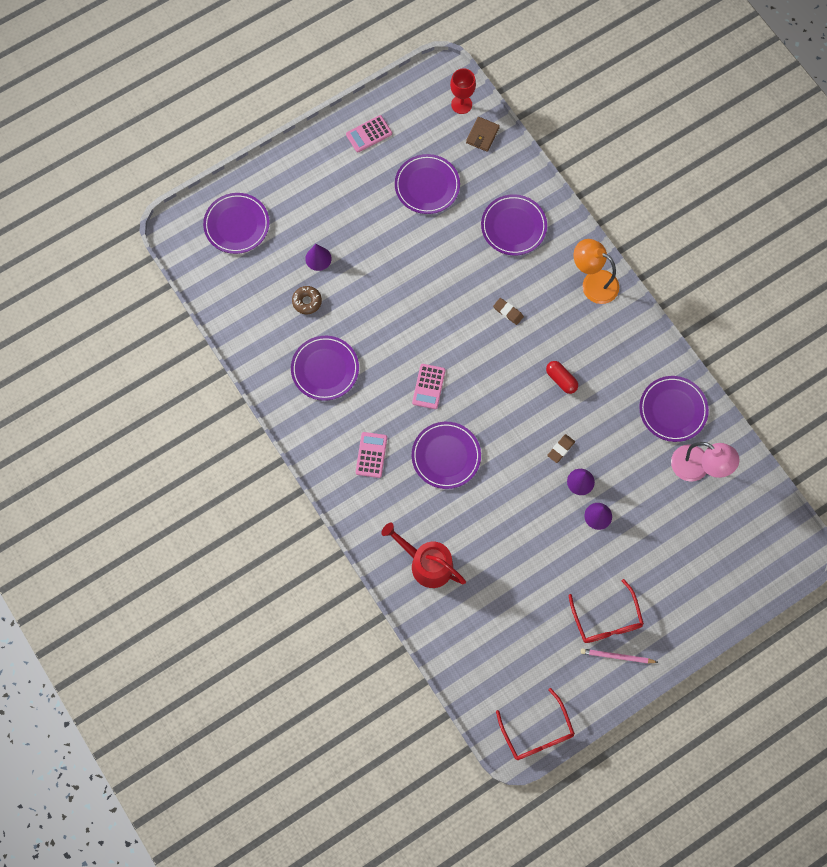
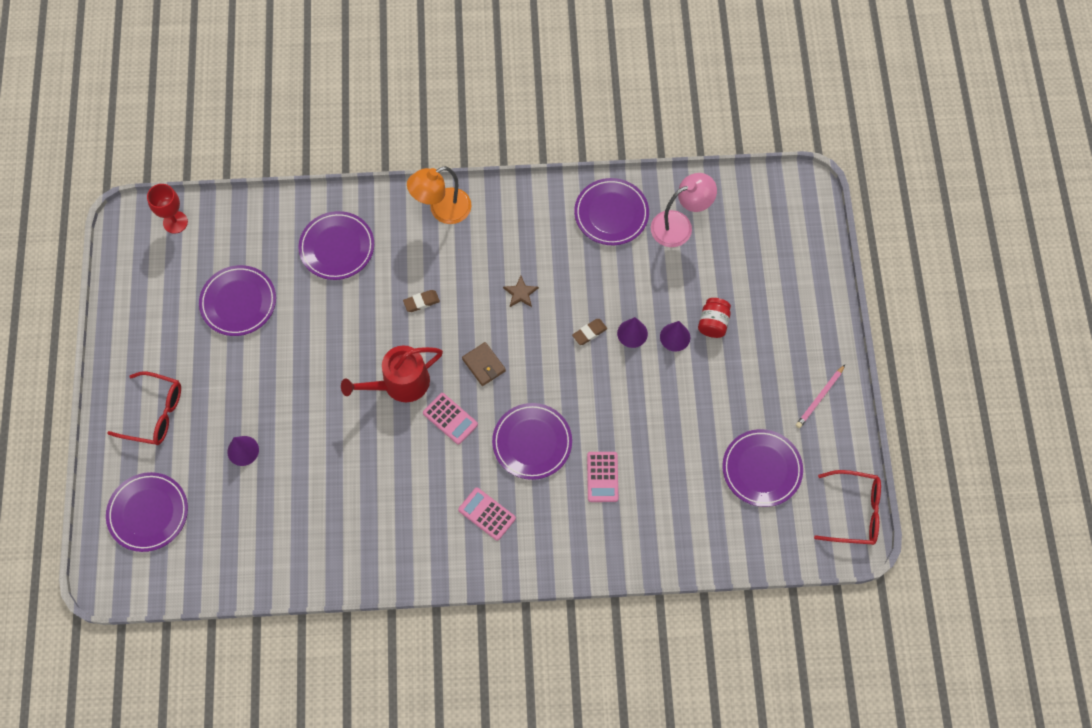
camera: 60 degrees left, 5 degrees down
purple plate [291,336,359,401] -> purple plate moved to [722,429,803,507]
brown donut [292,286,322,314] -> none
pink calculator [346,115,392,152] -> pink calculator moved to [587,452,618,502]
red watering can [381,523,466,588] -> red watering can moved to [341,346,443,402]
brown wallet [466,117,500,152] -> brown wallet moved to [462,342,506,386]
red capsule [546,361,578,394] -> brown star [503,276,539,307]
brown eraser [547,434,575,463] -> brown eraser turned 75 degrees clockwise [572,319,607,345]
red glasses [568,579,644,643] -> red glasses moved to [107,372,181,445]
none -> red jar [698,298,731,338]

